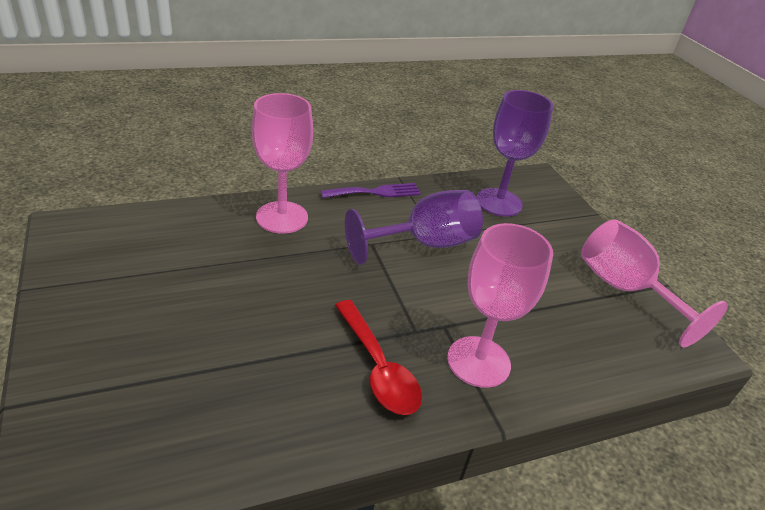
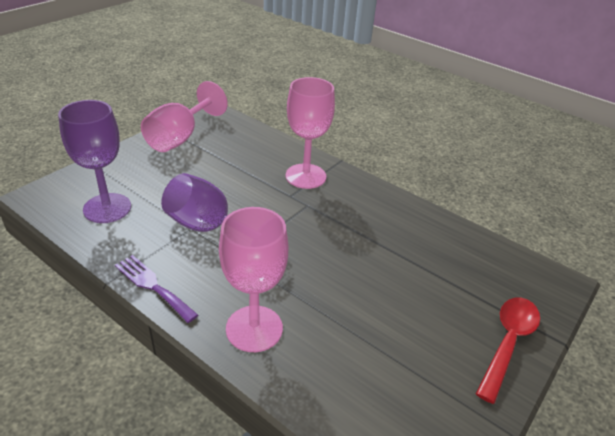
camera: 120 degrees left, 0 degrees up
red spoon [335,300,422,415] -> red spoon moved to [476,298,540,404]

